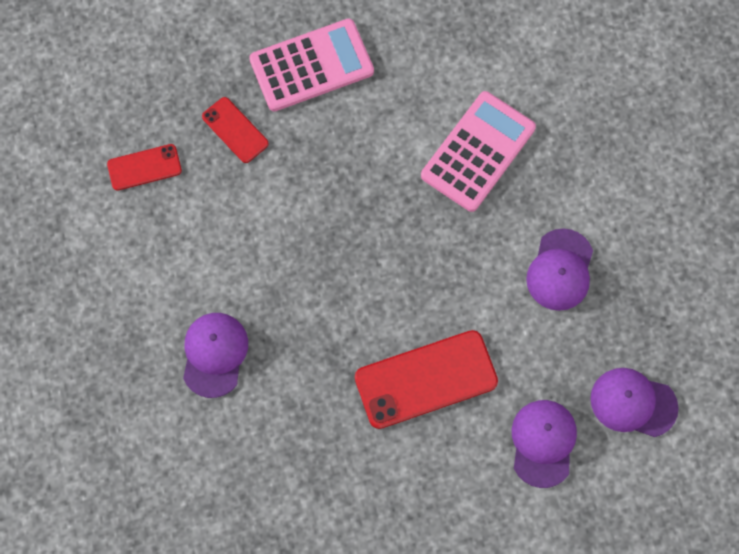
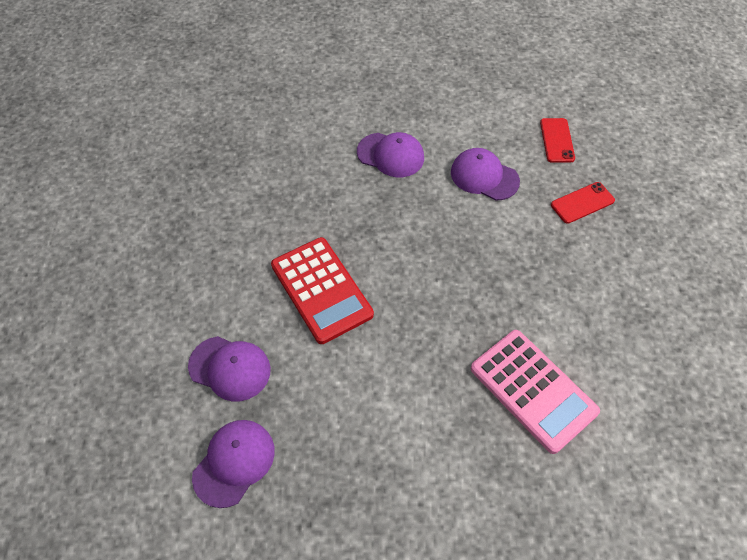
camera: 105 degrees right, 15 degrees down
pink calculator [249,19,374,111] -> none
red phone [355,330,498,429] -> red calculator [271,237,374,344]
purple cap [526,229,593,311] -> purple cap moved to [451,148,520,201]

